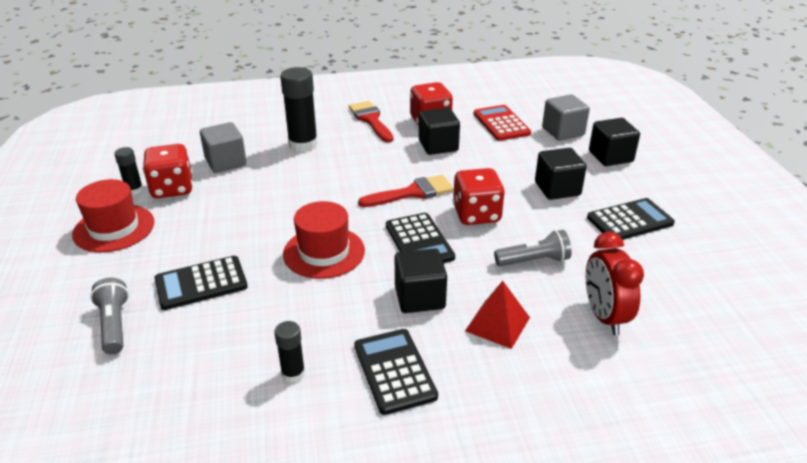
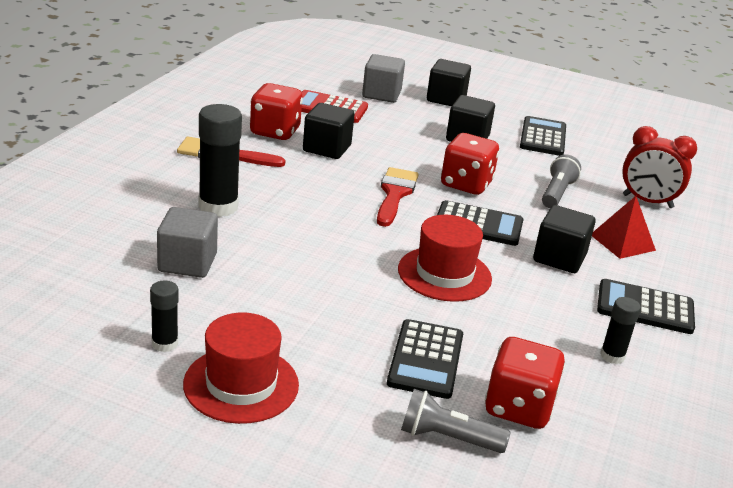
camera: 60 degrees left, 5 degrees down
red dice [143,144,193,198] -> red dice moved to [485,337,565,429]

